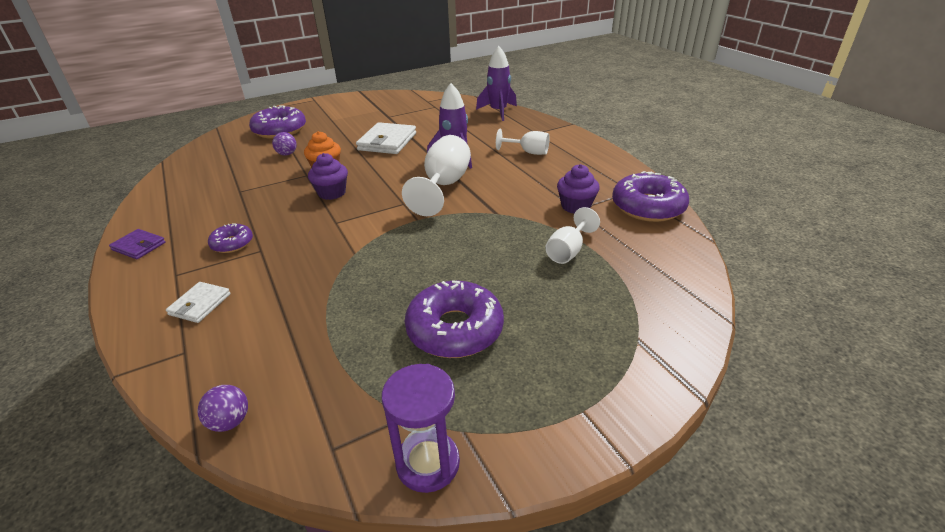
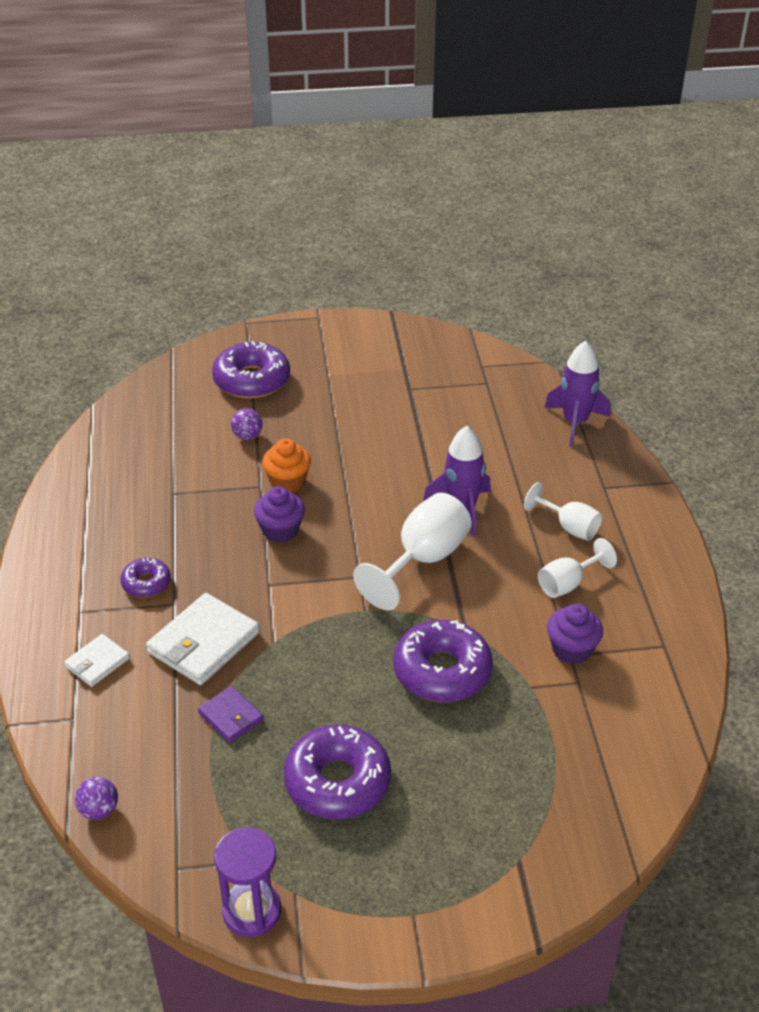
camera: 20 degrees right, 5 degrees up
purple wallet [109,229,166,259] -> purple wallet moved to [198,686,264,743]
white wallet [356,122,416,154] -> white wallet moved to [146,593,260,685]
white goblet [545,207,600,264] -> white goblet moved to [538,538,617,598]
purple donut [612,171,689,222] -> purple donut moved to [394,620,493,702]

